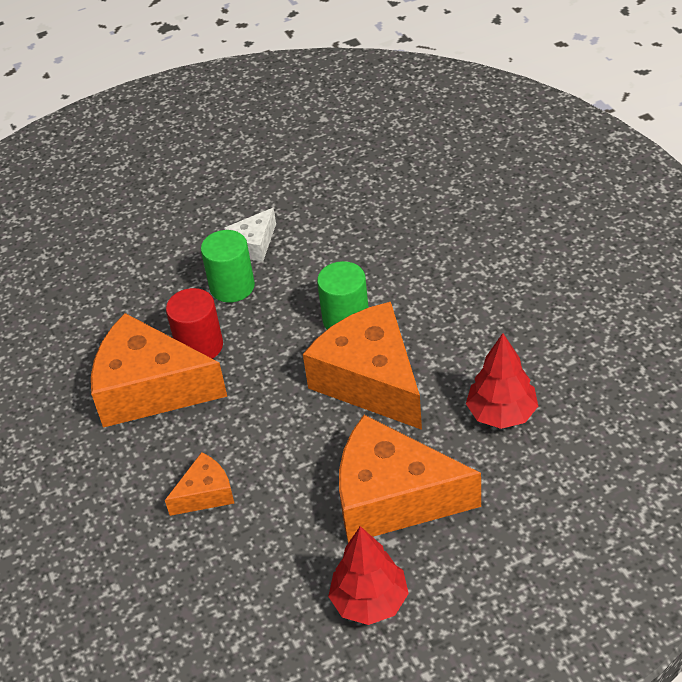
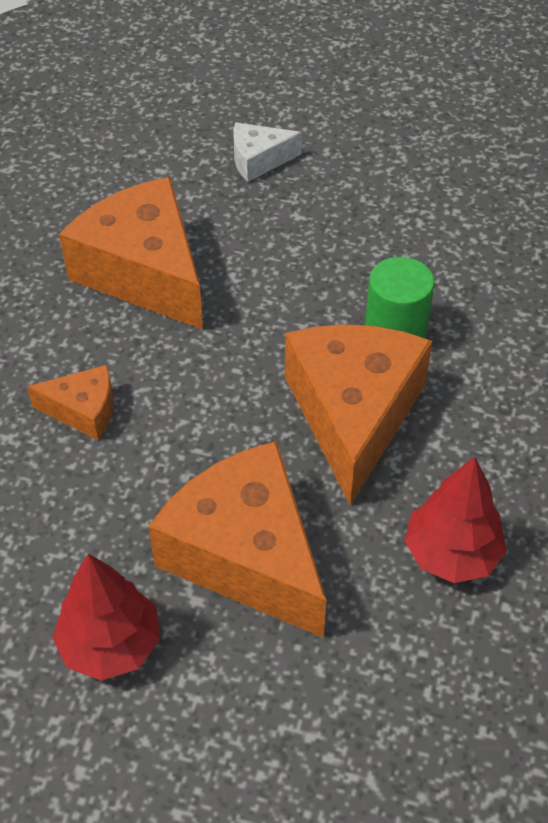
camera: 35 degrees right, 5 degrees up
red cylinder [166,288,223,359] -> none
green cylinder [201,230,255,303] -> none
white cheese [224,208,276,262] -> white cheese moved to [233,122,302,182]

